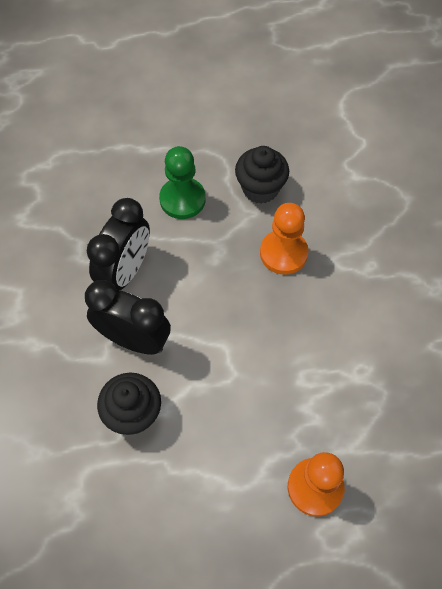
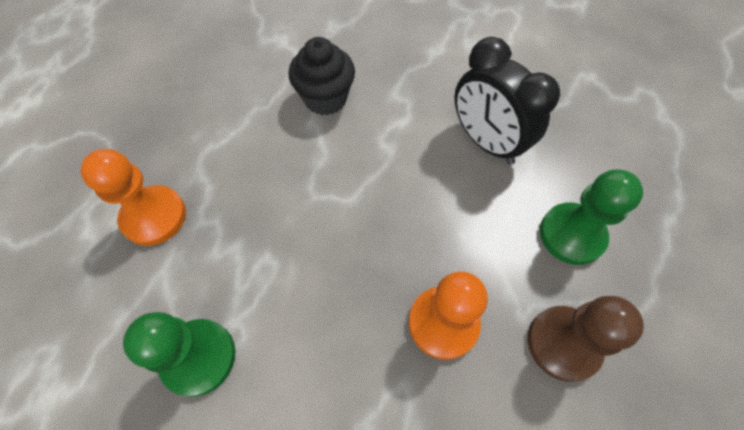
camera: 115 degrees right, 0 degrees up
black clock [85,280,171,355] -> none
black cupcake [235,146,289,204] -> brown pawn [528,296,644,382]
none -> green pawn [123,312,236,397]

